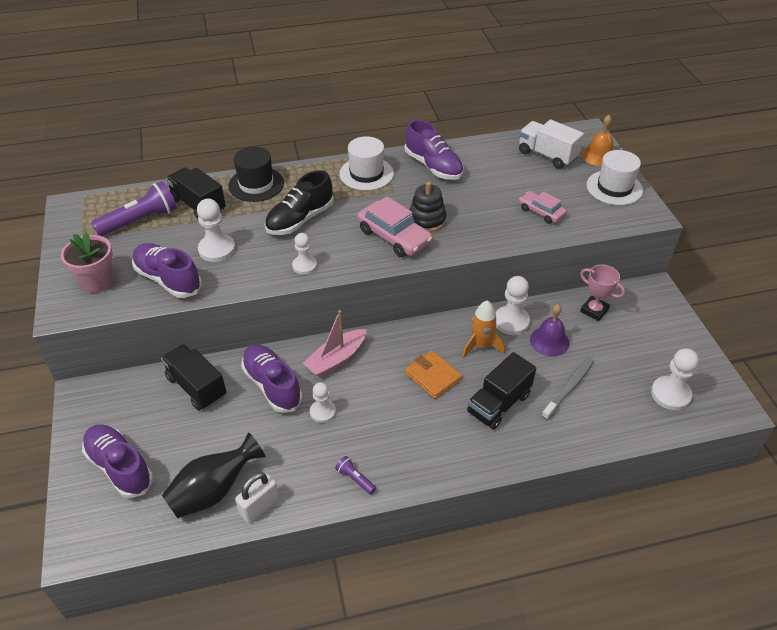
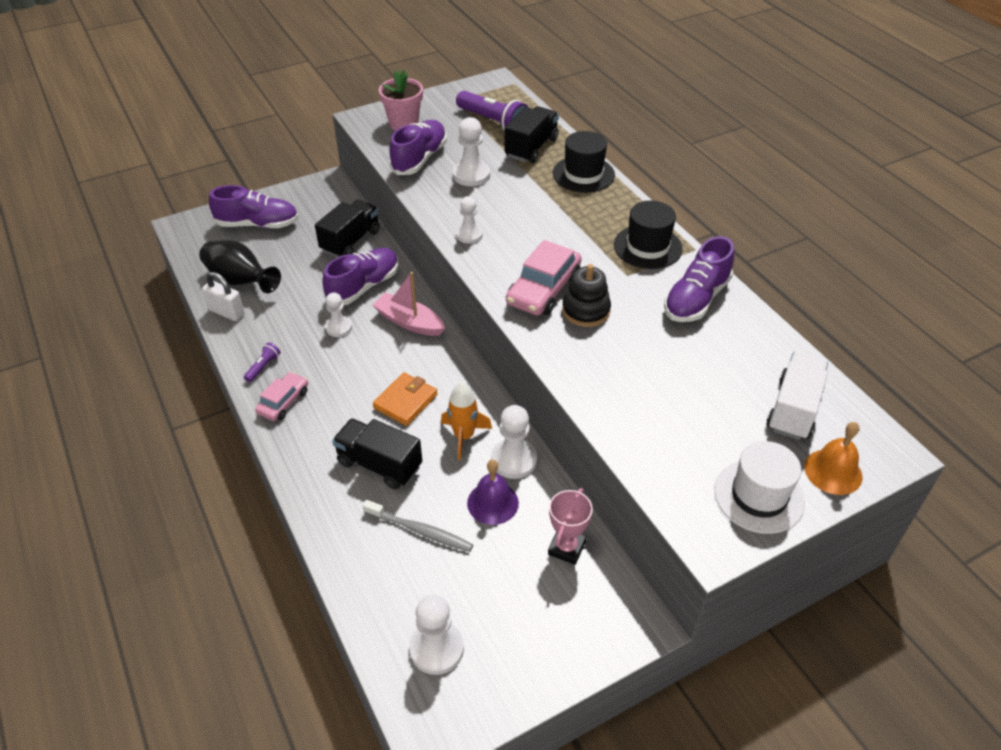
camera: 75 degrees right, 0 degrees up
purple shoe [82,424,153,498] -> purple shoe turned 60 degrees clockwise [209,185,298,228]
black shoe [265,170,334,235] -> none
white hat [339,136,394,191] -> black hat [614,201,683,269]
pink car [519,191,567,224] -> pink car moved to [255,372,308,421]

